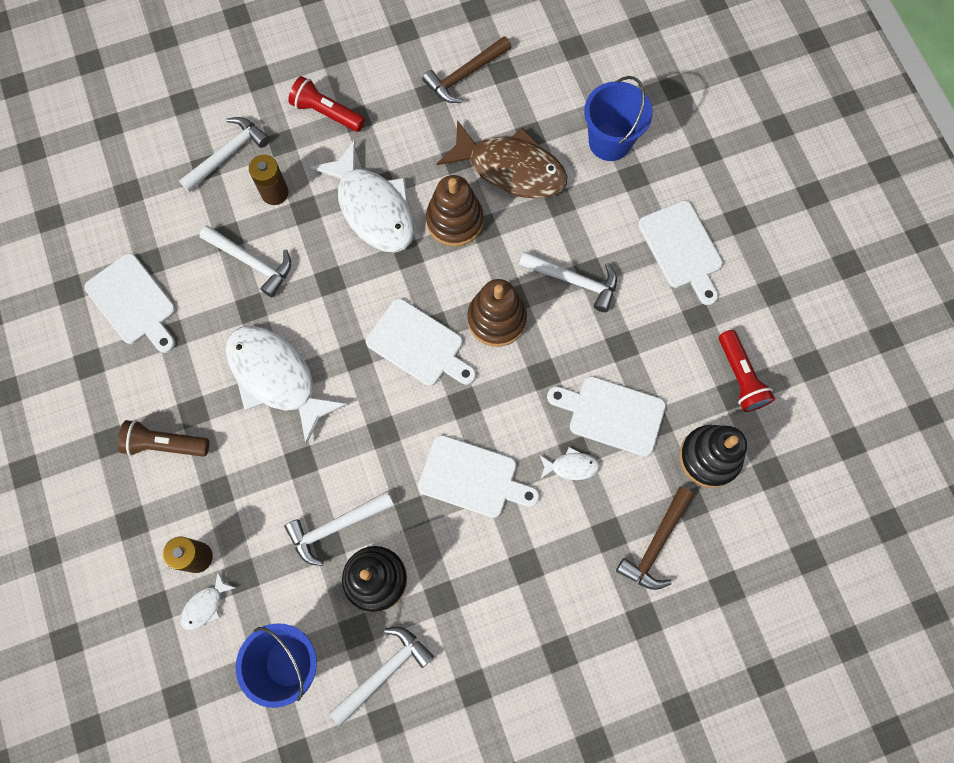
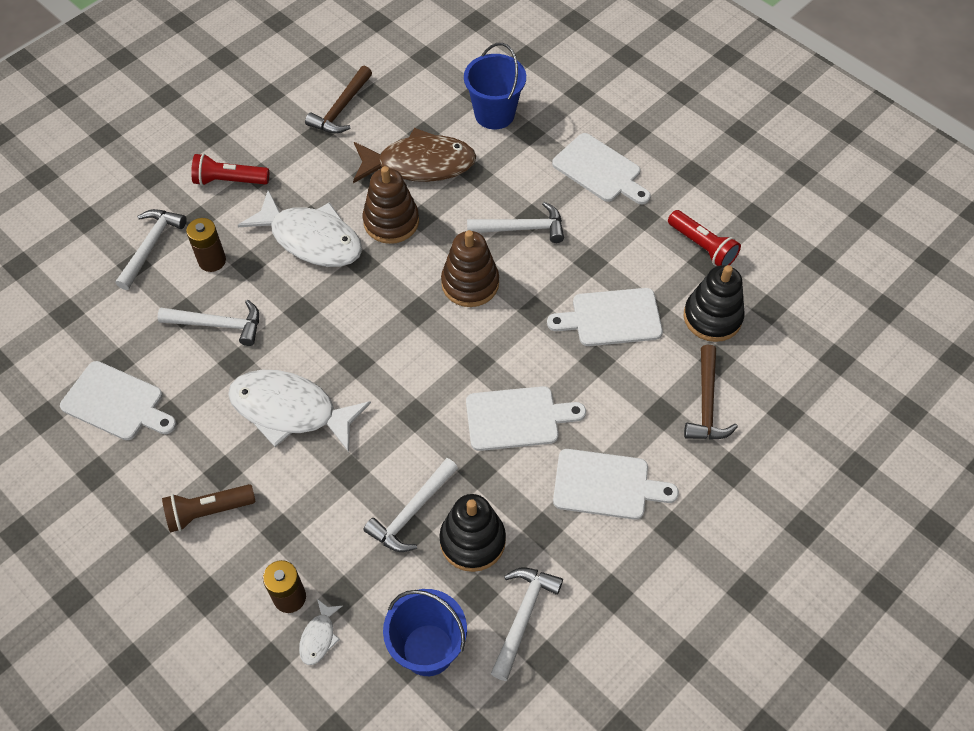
camera: 25 degrees left, 15 degrees down
white cutting board [366,298,476,386] -> white cutting board moved to [553,449,679,520]
white fish [540,447,600,480] -> none

